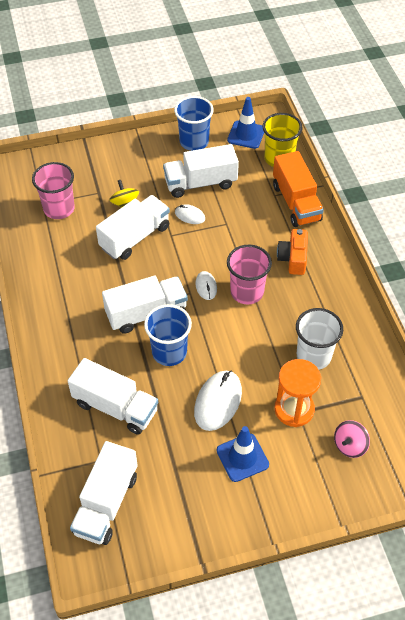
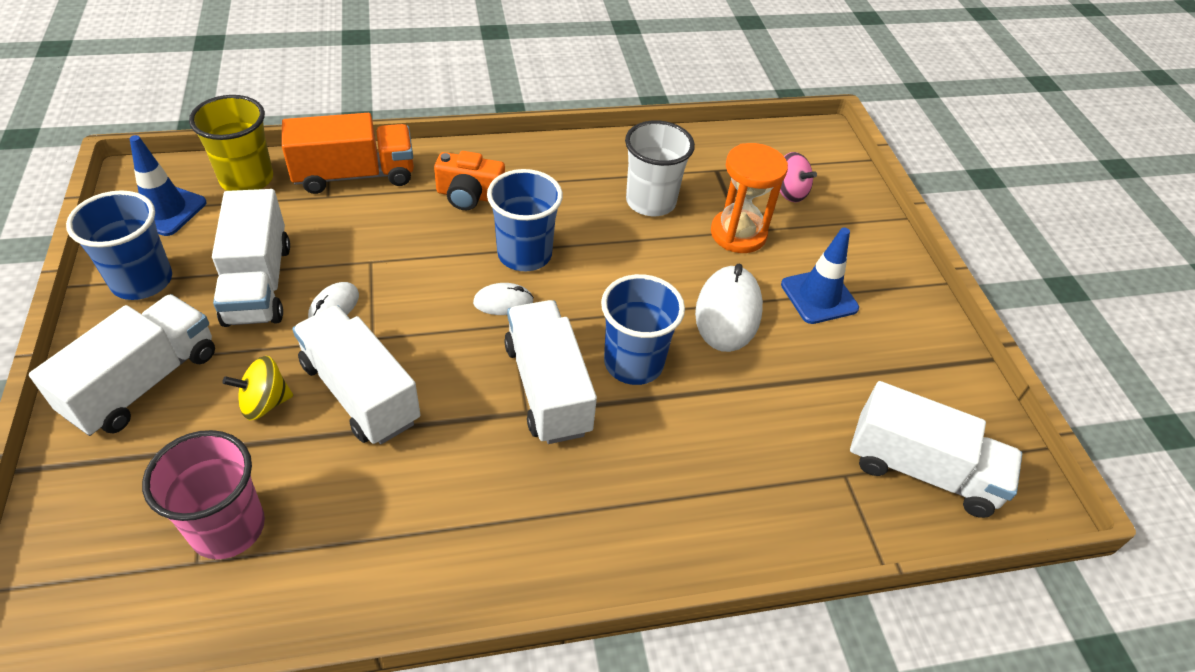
camera: 90 degrees left, 5 degrees down
white truck [68,358,158,435] -> white truck moved to [29,294,215,436]
white mouse [194,371,242,431] -> white mouse turned 75 degrees clockwise [695,264,763,352]
pink cup [227,245,272,305] -> blue cup [487,169,563,271]

